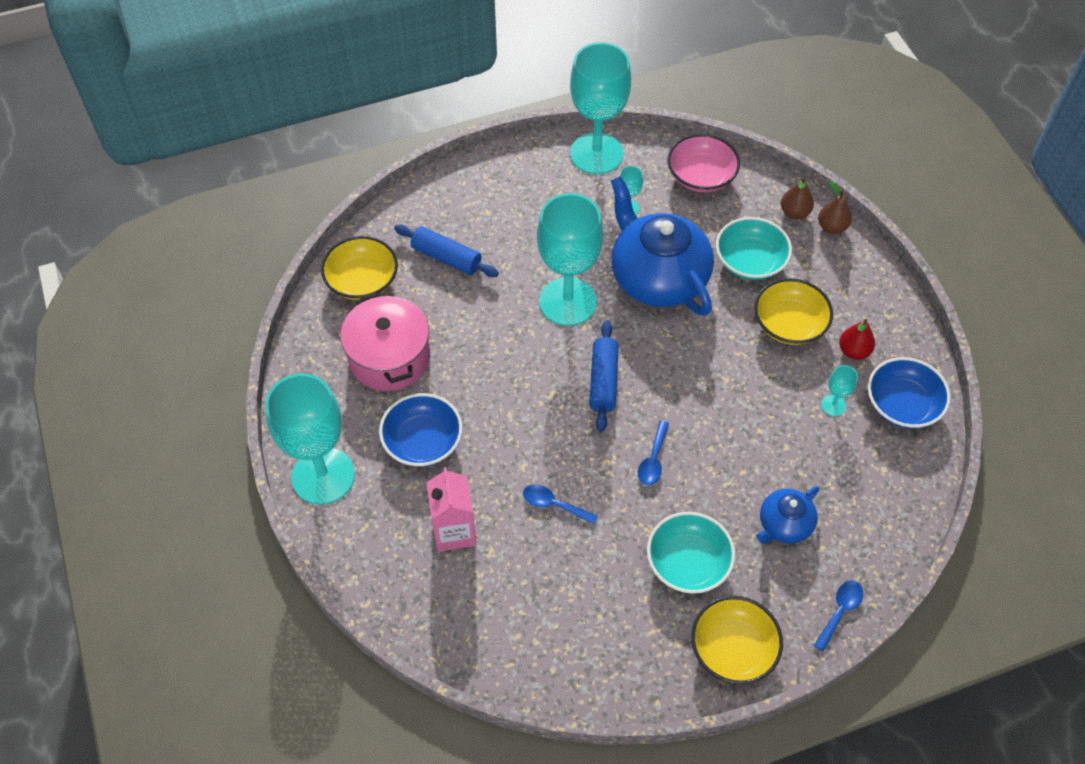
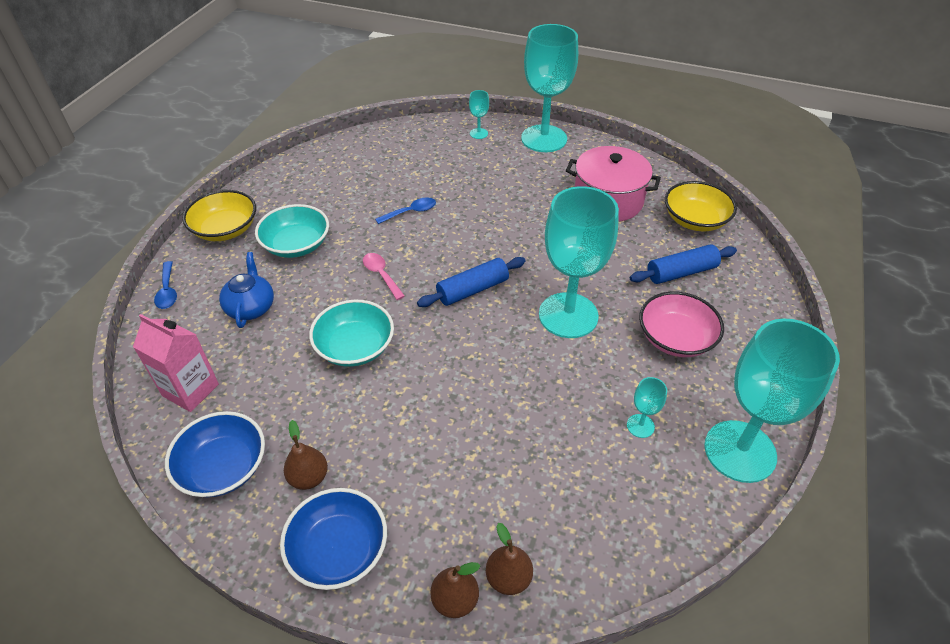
camera: 130 degrees right, 10 degrees down
blue bowl [379,393,462,467] -> blue bowl moved to [280,488,387,590]
pink carton [426,467,476,552] -> pink carton moved to [133,314,219,412]
blue rolling pin [589,320,619,432] -> blue rolling pin turned 75 degrees counterclockwise [417,257,526,307]
blue teapot [611,176,714,316] -> none
blue spoon [638,421,669,486] -> pink spoon [363,253,405,300]
pink bowl [668,134,740,192] -> pink bowl moved to [639,292,724,357]
turquoise bowl [716,217,792,280] -> turquoise bowl moved to [309,300,394,367]
yellow bowl [754,278,833,345] -> none
turquoise goblet [821,365,858,416] -> turquoise goblet moved to [469,90,489,139]
red pear [839,319,875,360] -> brown pear [284,420,328,490]

